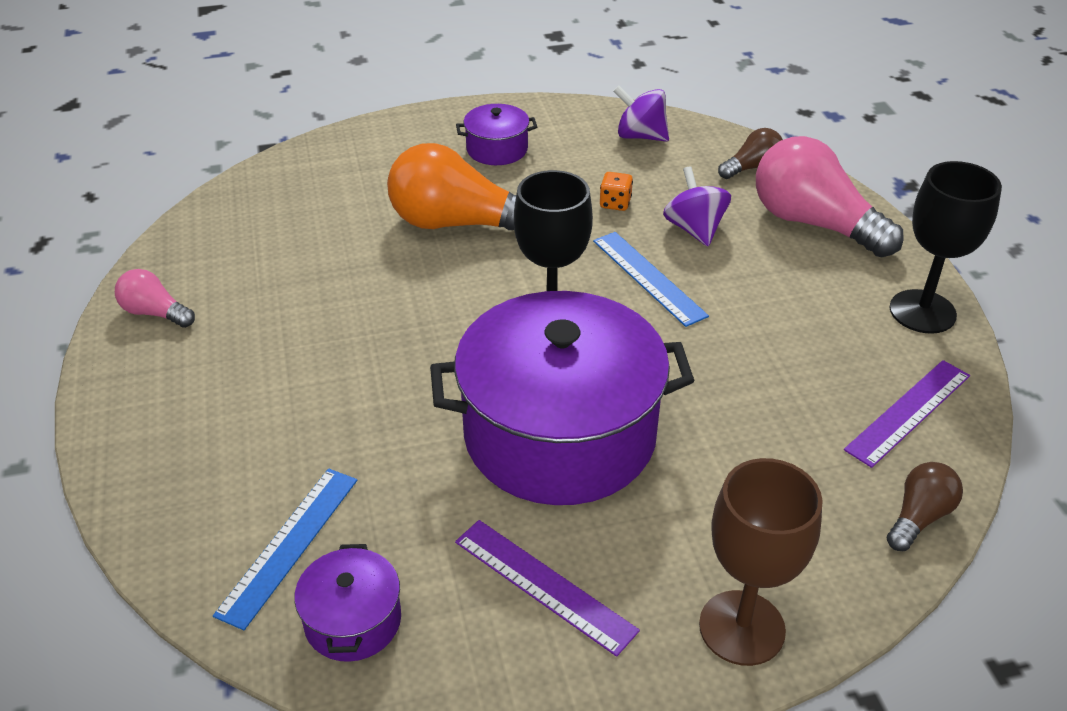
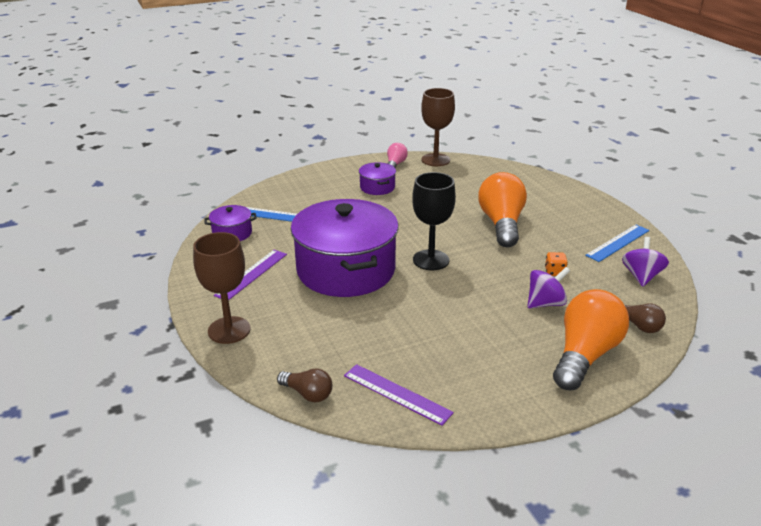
camera: 80 degrees right, 10 degrees down
purple pot [456,104,537,165] -> purple pot moved to [359,162,396,195]
blue ruler [593,232,709,327] -> blue ruler moved to [585,225,649,262]
pink light bulb [756,136,904,257] -> orange light bulb [553,289,629,390]
black goblet [890,161,1002,334] -> none
none -> brown goblet [421,88,455,166]

